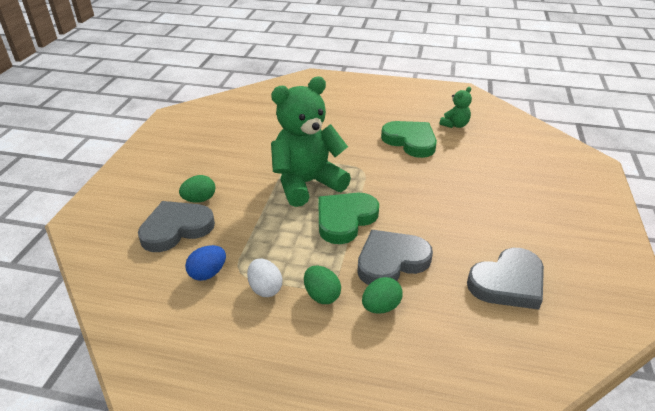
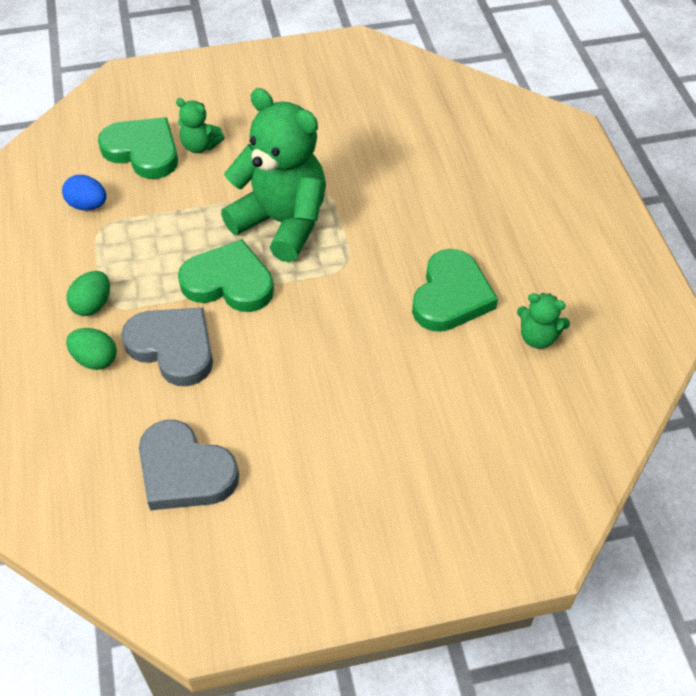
camera: 65 degrees right, 15 degrees up
grey heart [138,201,215,252] -> green heart [98,117,178,179]
green egg [179,175,215,203] -> green teddy bear [176,98,225,153]
white egg [247,259,282,297] -> none

